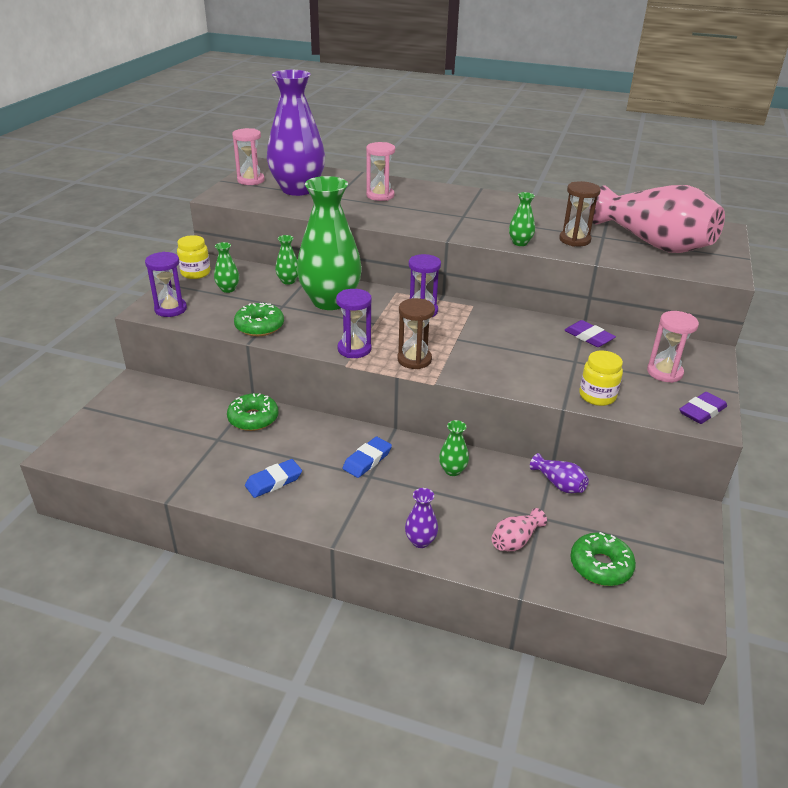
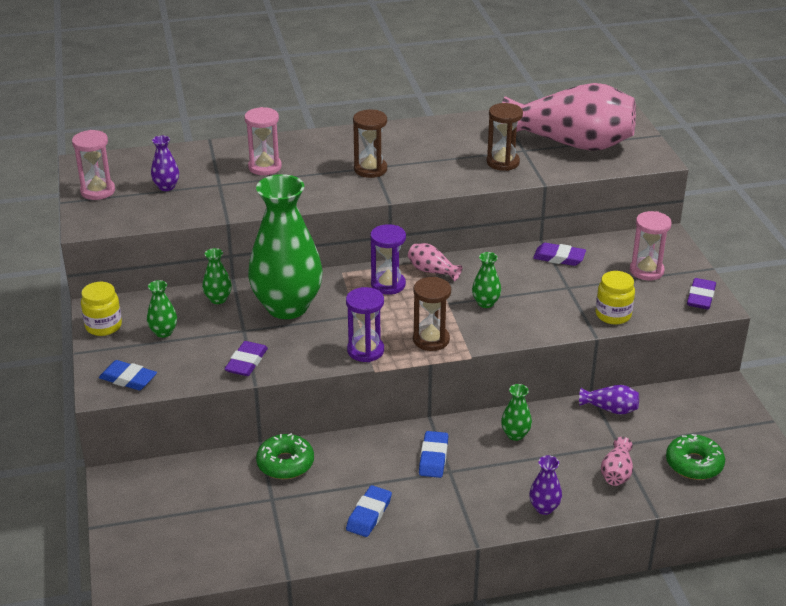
camera: 30 degrees left, 0 degrees up
purple hourglass [145,252,187,317] -> blue eraser [99,360,157,390]
green donut [234,303,284,336] -> purple eraser [225,341,268,376]
purple vase [267,70,325,196] -> purple vase [151,136,179,191], size x0.40
green vase [509,192,535,246] -> green vase moved to [472,252,501,308]
none -> brown hourglass [353,110,387,178]
none -> pink vase [408,243,462,281]

